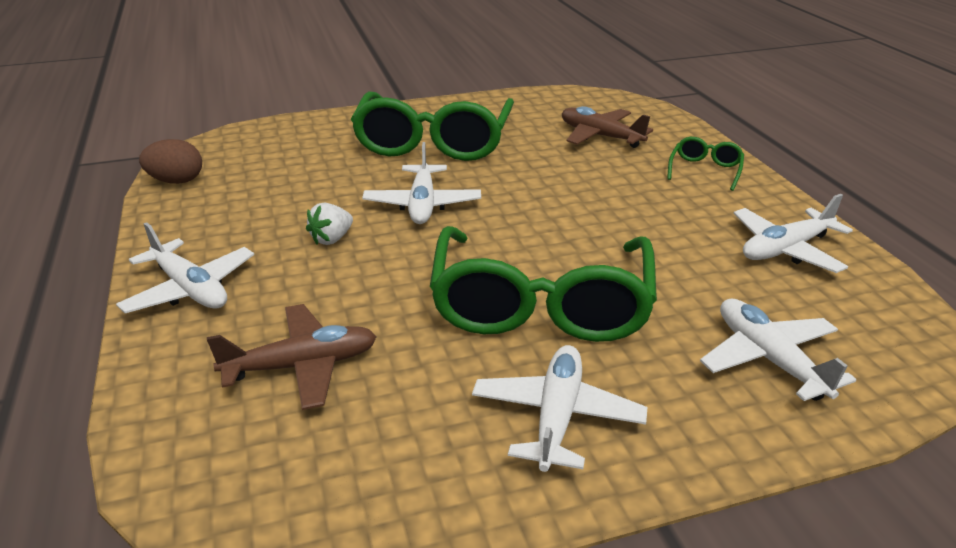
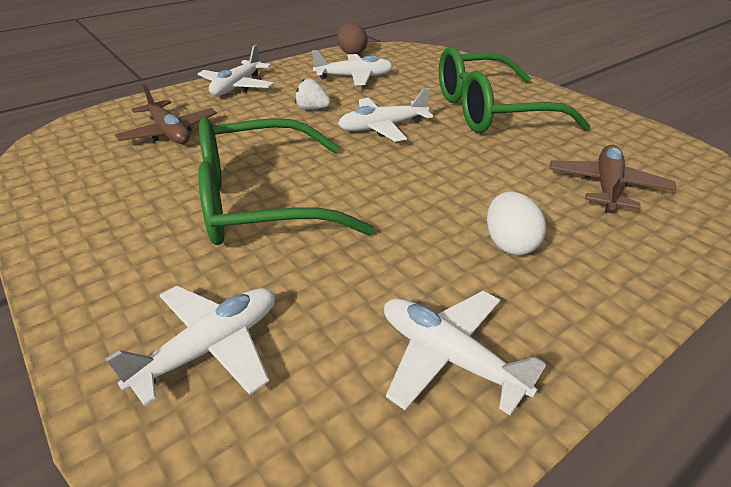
camera: 70 degrees right, 5 degrees up
white plane [472,345,647,472] -> white plane moved to [312,50,393,85]
green glasses [667,137,744,191] -> none
none -> white egg [487,192,546,255]

